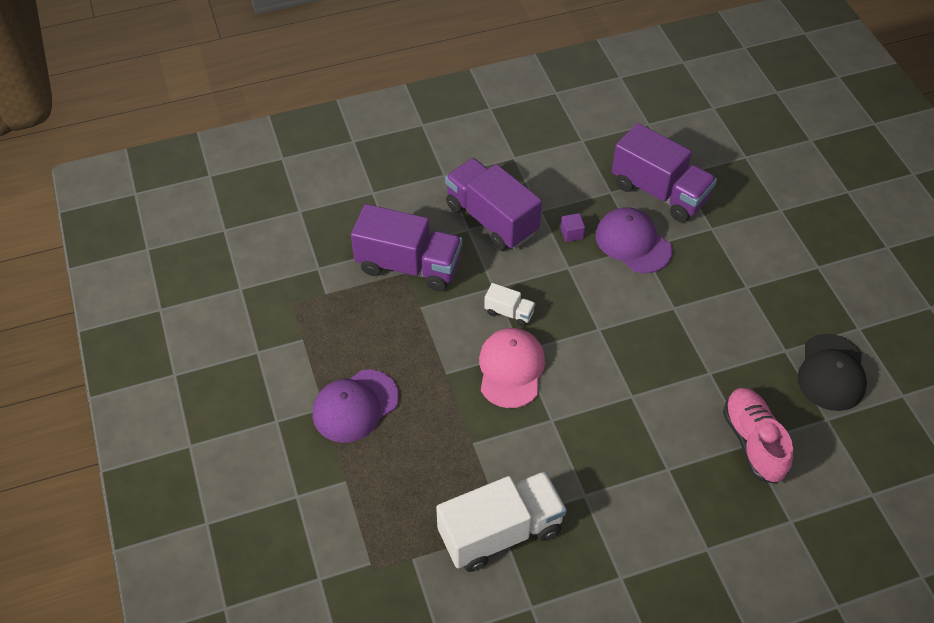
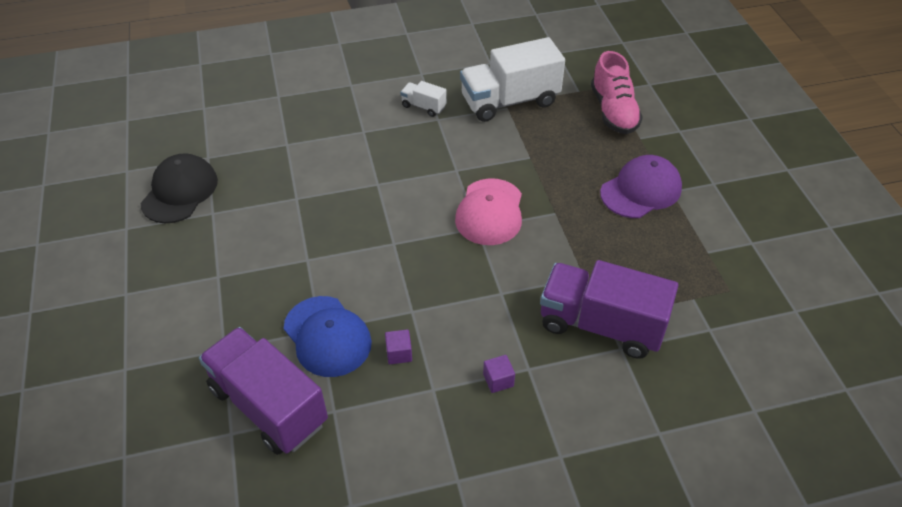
camera: 175 degrees left, 5 degrees down
purple truck [445,158,542,251] -> purple cube [483,355,515,393]
white truck [484,283,535,327] -> white truck moved to [400,81,447,117]
purple cap [595,207,672,273] -> blue cap [284,296,372,377]
pink shoe [723,388,793,484] -> pink shoe moved to [591,51,643,134]

